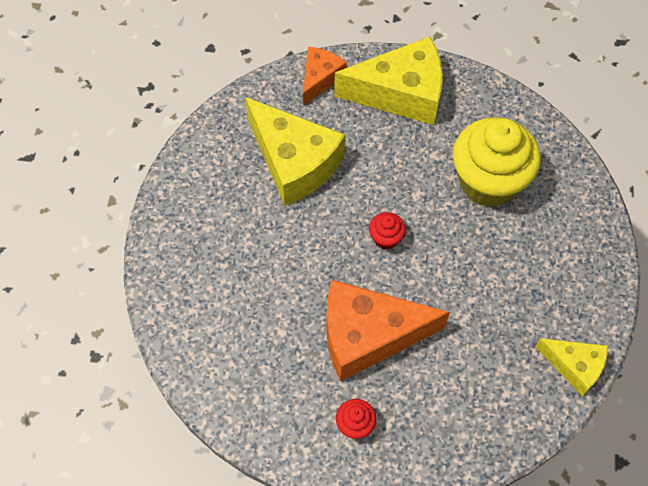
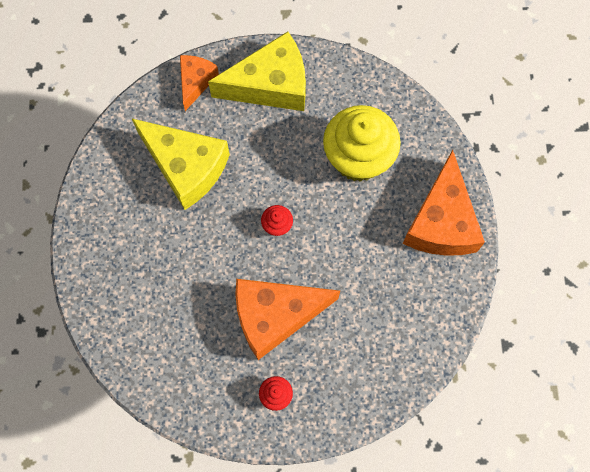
camera: 10 degrees left, 10 degrees up
yellow cheese [535,338,608,396] -> none
none -> orange cheese [403,150,485,256]

